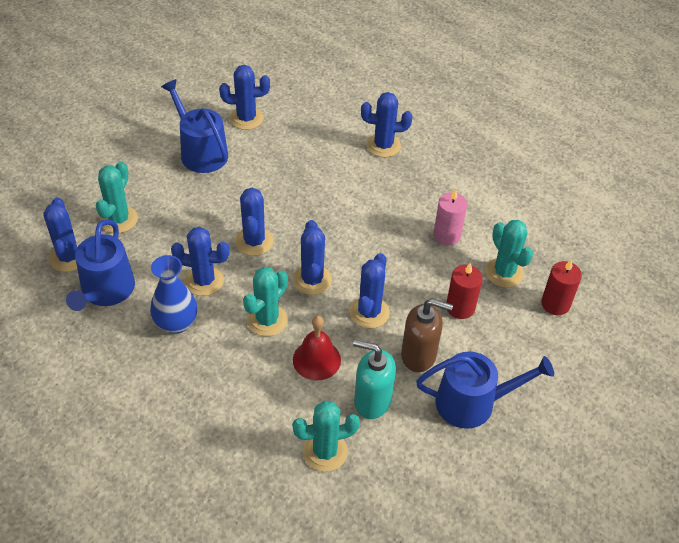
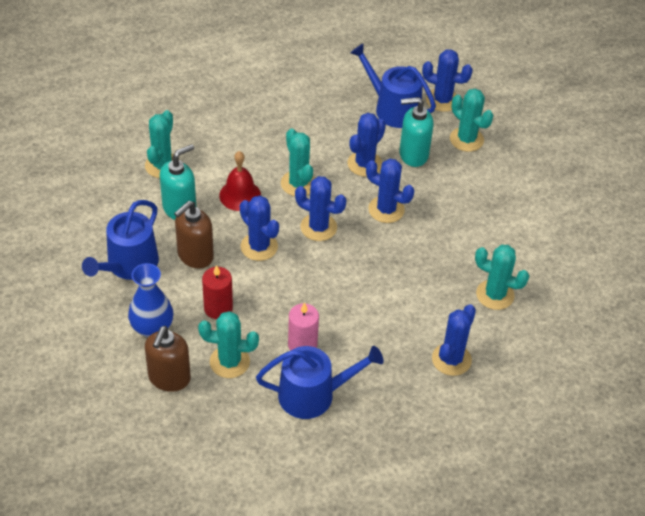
camera: 120 degrees right, 0 degrees up
blue vase [150,255,197,334] -> blue vase moved to [128,263,173,337]
blue watering can [161,79,228,173] -> blue watering can moved to [256,346,384,419]
blue cactus [219,65,270,130] -> none
red candle [541,259,582,315] -> brown soap dispenser [145,326,191,392]
none -> turquoise soap dispenser [400,97,433,167]
none -> turquoise cactus [475,245,529,310]

